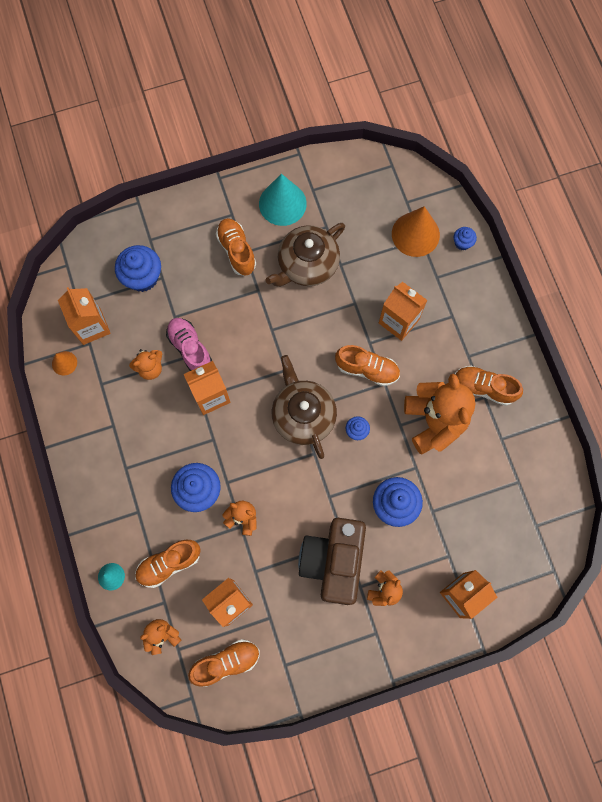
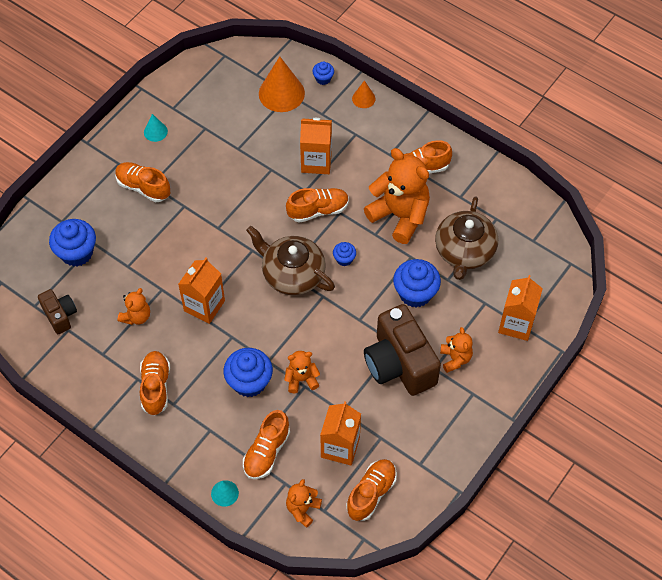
camera: 35 degrees left, 15 degrees down
orange cone [52,351,77,376] -> orange cone moved to [352,80,376,108]
orange carton [58,287,111,345] -> brown camera [38,289,77,334]
pink shoe [166,318,212,371] -> none
turquoise cone [259,174,307,226] -> turquoise cone [144,114,168,142], size x0.51
brown teapot [265,223,345,287] -> brown teapot moved to [435,196,498,280]
none -> orange shoe [140,351,170,415]

